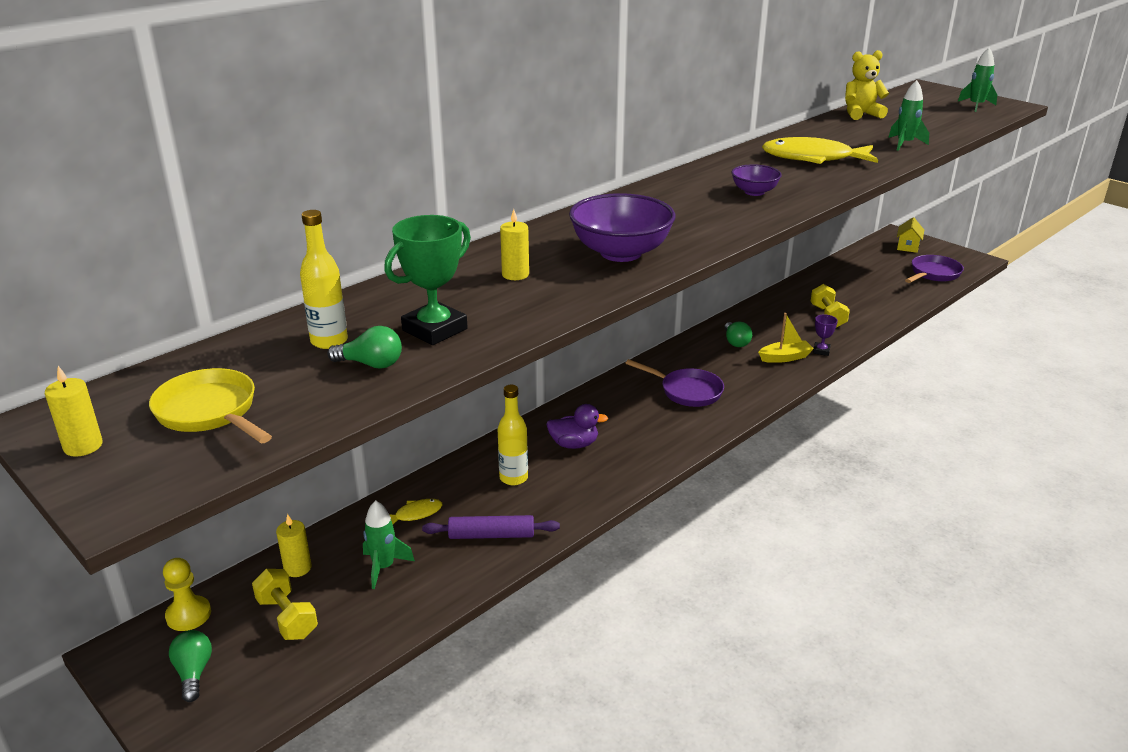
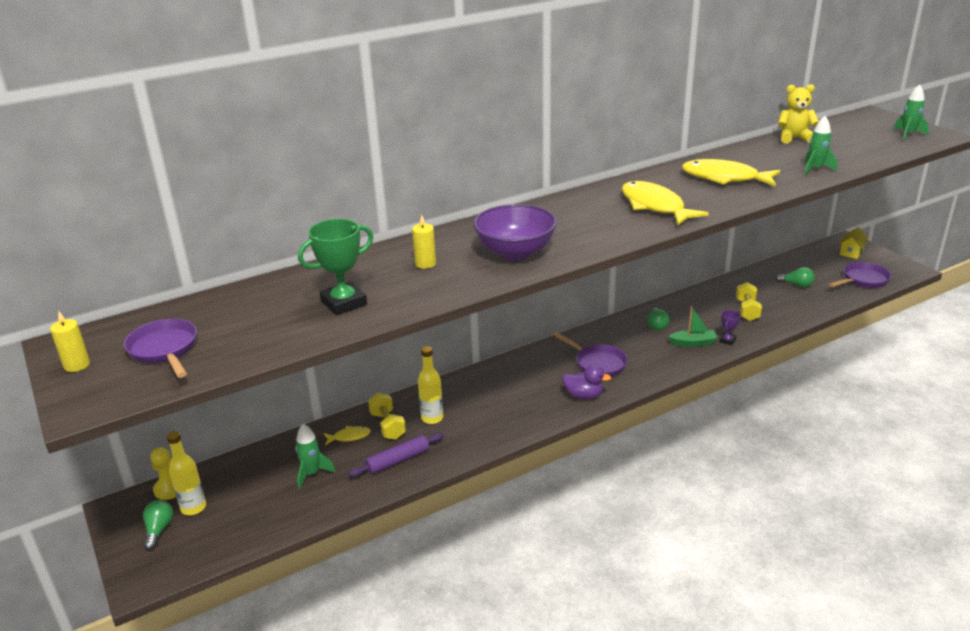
camera: 15 degrees right, 0 degrees up
yellow pan [149,368,272,443] -> purple pan [124,319,197,378]
yellow dumbbell [252,569,318,640] -> yellow dumbbell moved to [368,393,406,440]
yellow candle [276,514,311,577] -> none
yellow bottle [300,210,348,349] -> yellow bottle moved to [167,431,206,515]
green light bulb [327,326,402,369] -> green light bulb moved to [775,267,815,287]
purple rolling pin [422,515,560,539] -> purple rolling pin turned 45 degrees counterclockwise [349,433,444,477]
purple duck [546,404,608,449] -> purple duck moved to [562,365,611,399]
purple bowl [731,164,782,196] -> yellow fish [622,181,709,225]
yellow boat [758,313,814,363] -> green boat [668,306,718,347]

